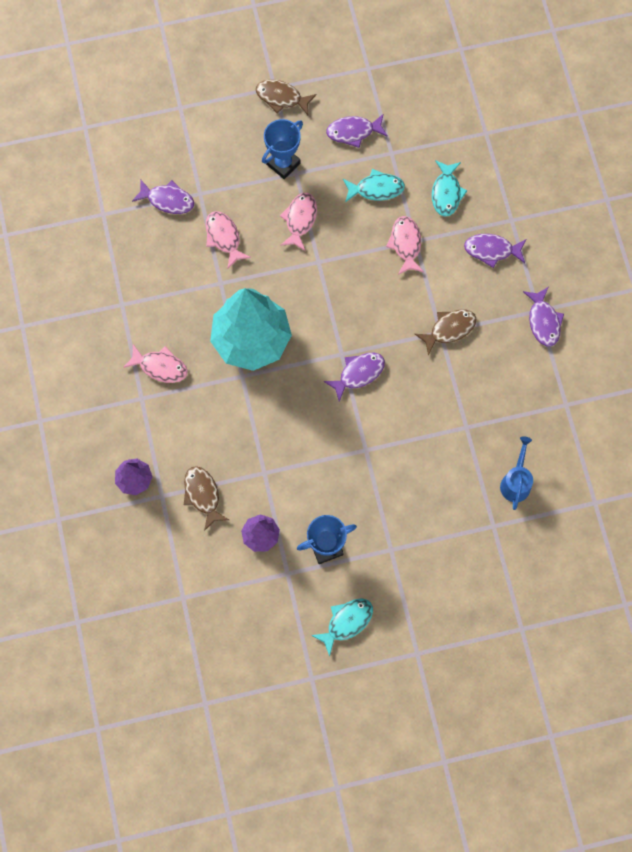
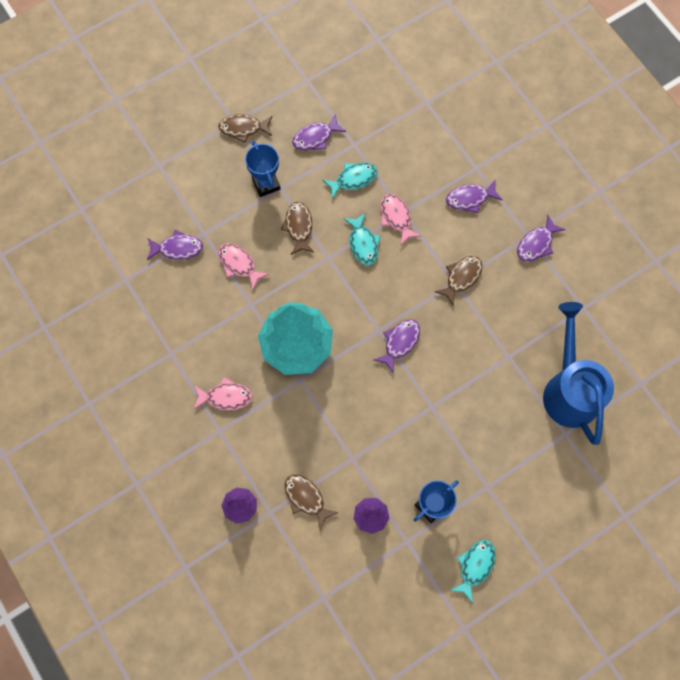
camera: 20 degrees left, 0 degrees up
blue trophy [262,119,303,179] -> blue trophy turned 45 degrees counterclockwise [245,141,281,197]
pink fish [280,193,317,251] -> brown fish [281,202,314,255]
turquoise fish [432,160,467,217] -> turquoise fish moved to [343,213,381,265]
blue watering can [500,437,533,510] -> blue watering can [543,302,614,445], size x2.07
purple fish [523,287,564,347] -> purple fish turned 75 degrees clockwise [517,215,566,261]

